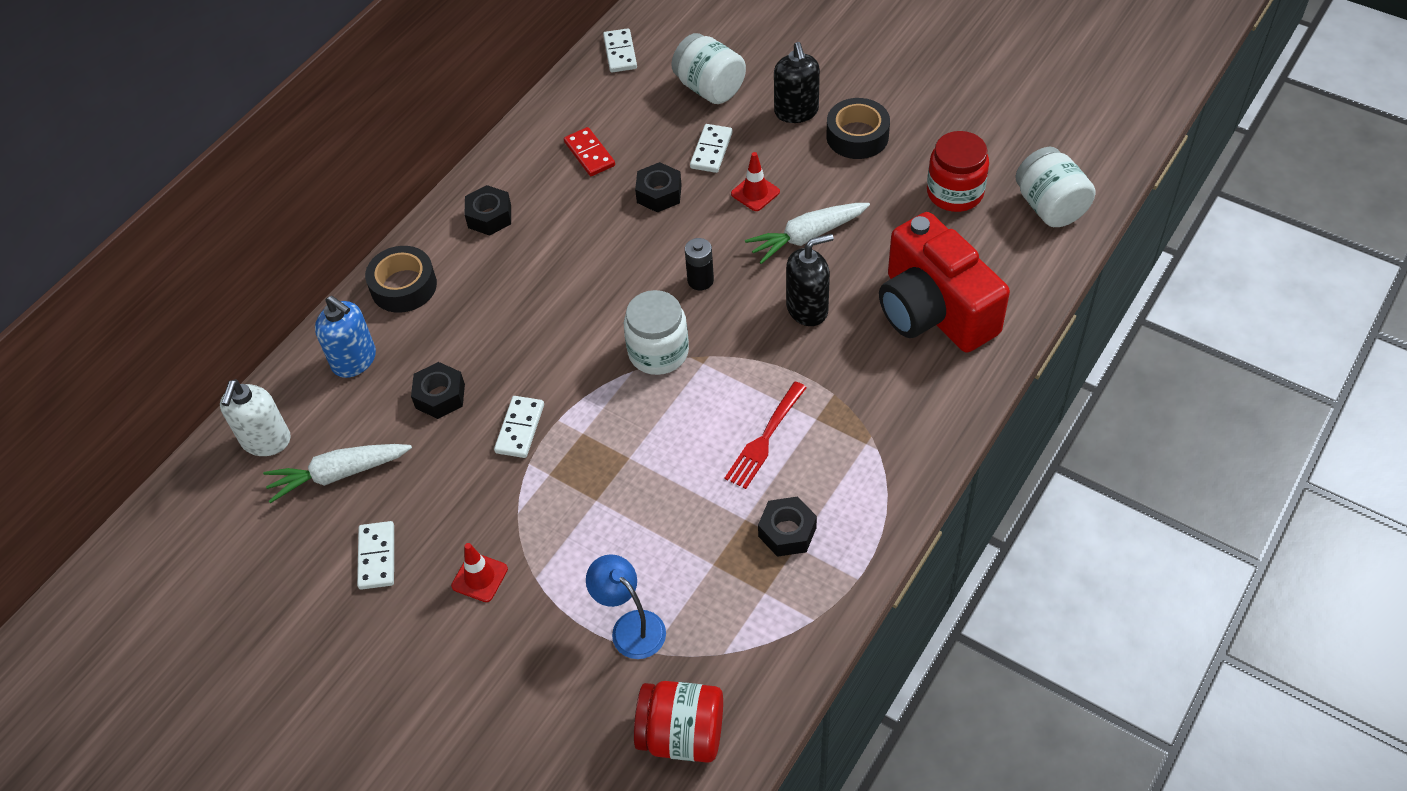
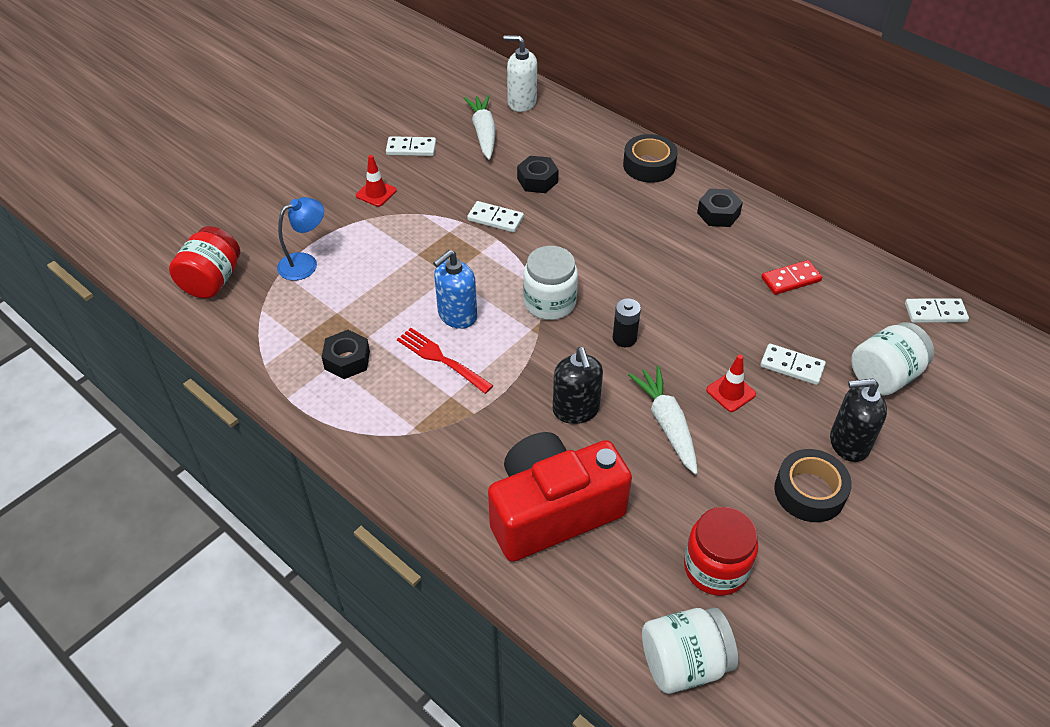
camera: 95 degrees right, 5 degrees down
blue soap dispenser [315,296,376,378] -> blue soap dispenser moved to [433,250,477,329]
black nut [635,162,682,212] -> none

